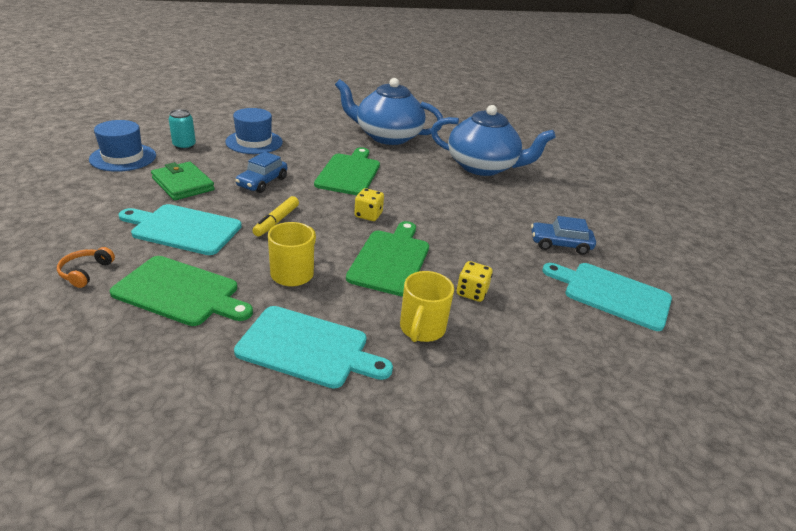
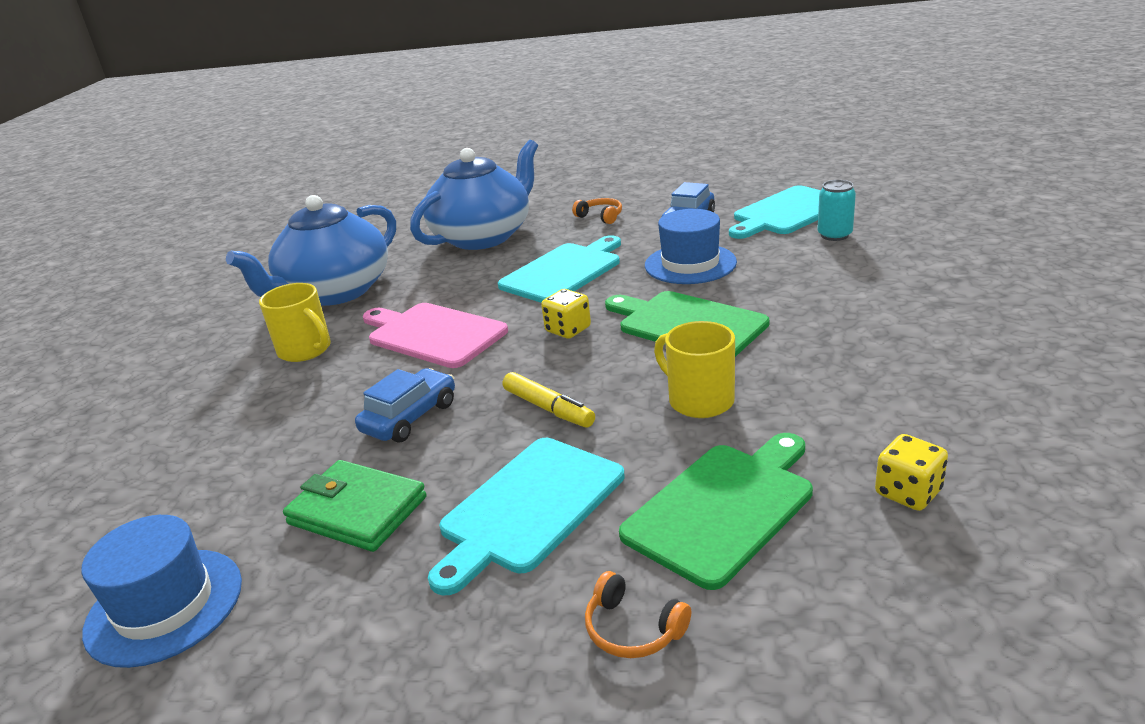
camera: 60 degrees left, 5 degrees down
green wallet [151,162,215,200] -> green wallet turned 45 degrees clockwise [283,460,427,552]
turquoise can [169,109,196,150] -> turquoise can moved to [817,180,856,241]
blue hat [225,108,283,154] -> blue hat moved to [645,209,737,284]
turquoise cutting board [234,306,393,389] -> turquoise cutting board moved to [498,235,621,303]
blue car [235,152,287,193] -> blue car turned 105 degrees counterclockwise [355,368,455,442]
green cutting board [314,147,380,195] -> pink cutting board [363,303,508,368]
yellow mug [400,271,454,342] -> yellow mug moved to [259,283,331,362]
yellow dice [457,261,493,302] -> yellow dice moved to [875,434,948,511]
none -> orange headphones [572,198,622,224]

